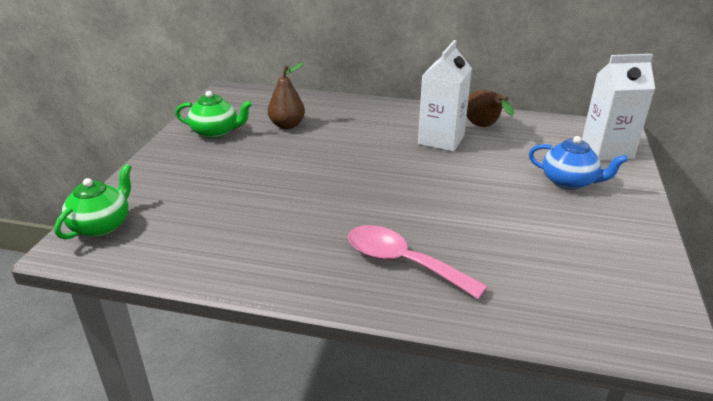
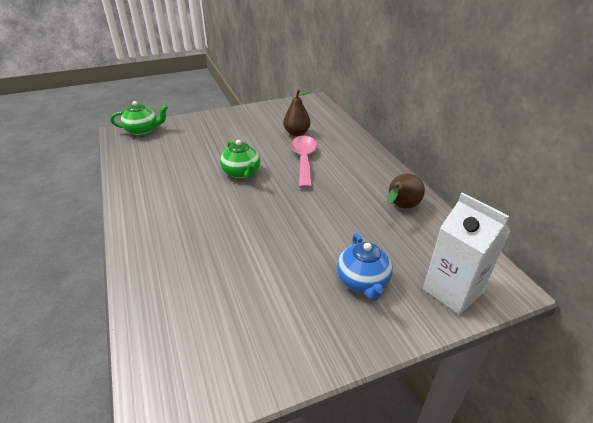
camera: 55 degrees right, 5 degrees up
green teapot [175,91,252,139] -> green teapot moved to [220,140,261,179]
pink spoon [348,225,488,299] -> pink spoon moved to [291,136,317,188]
white carton [418,40,472,152] -> none

